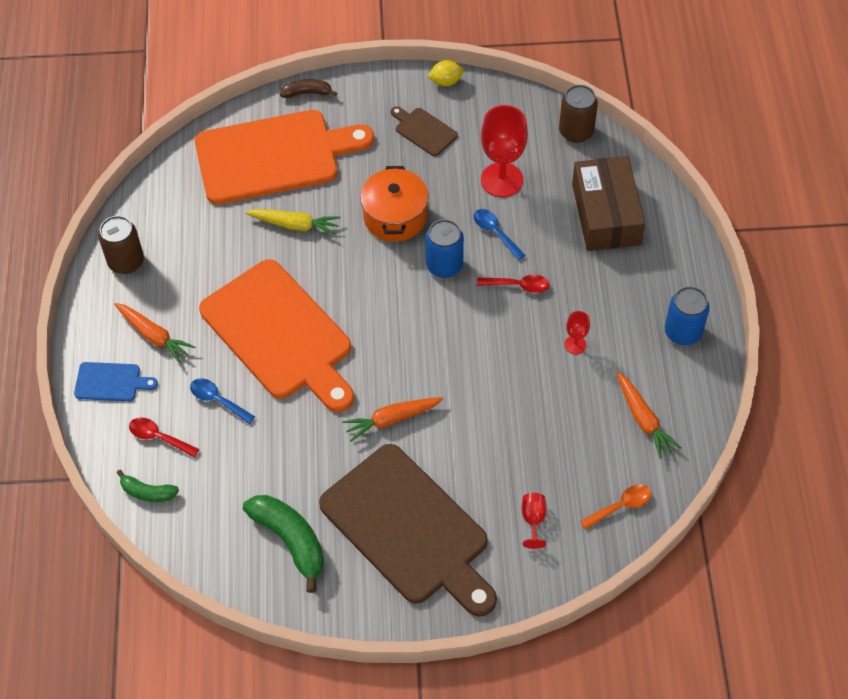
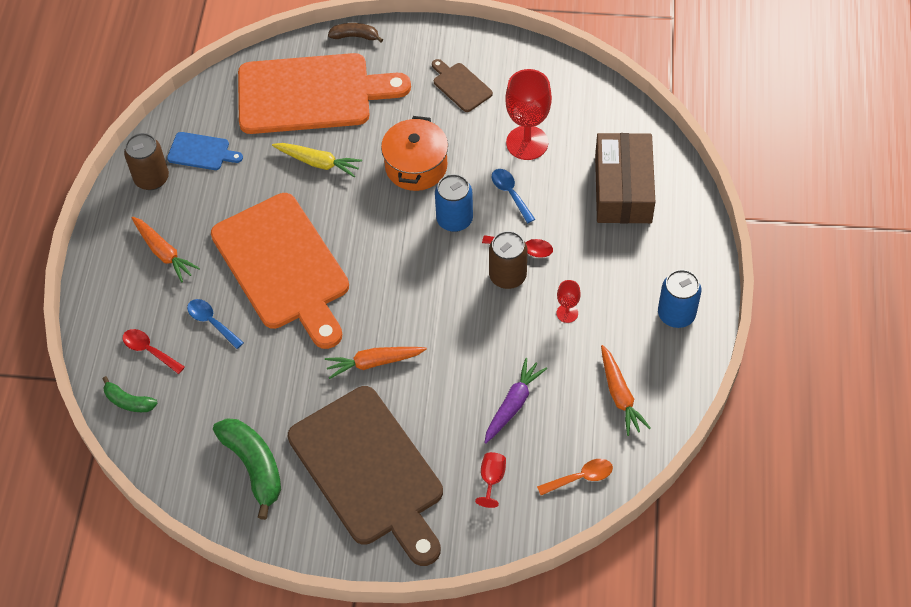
camera: 10 degrees right, 0 degrees up
blue cutting board [74,362,158,401] -> blue cutting board moved to [167,132,243,170]
yellow lemon [427,60,464,86] -> none
brown can [559,85,598,143] -> brown can moved to [489,231,527,289]
none -> purple carrot [484,358,547,444]

